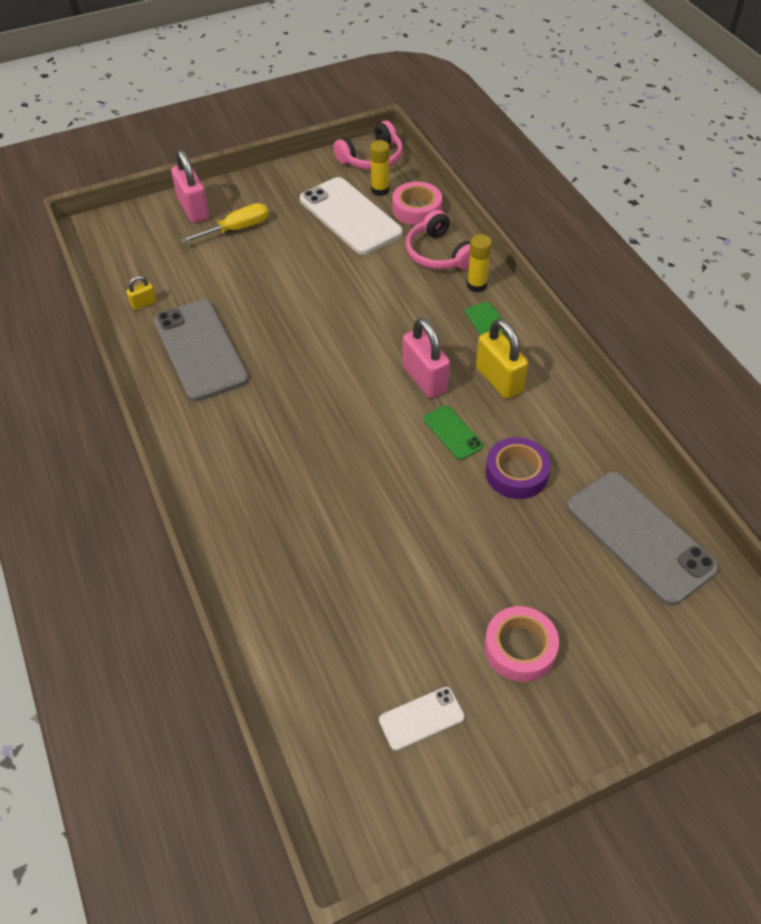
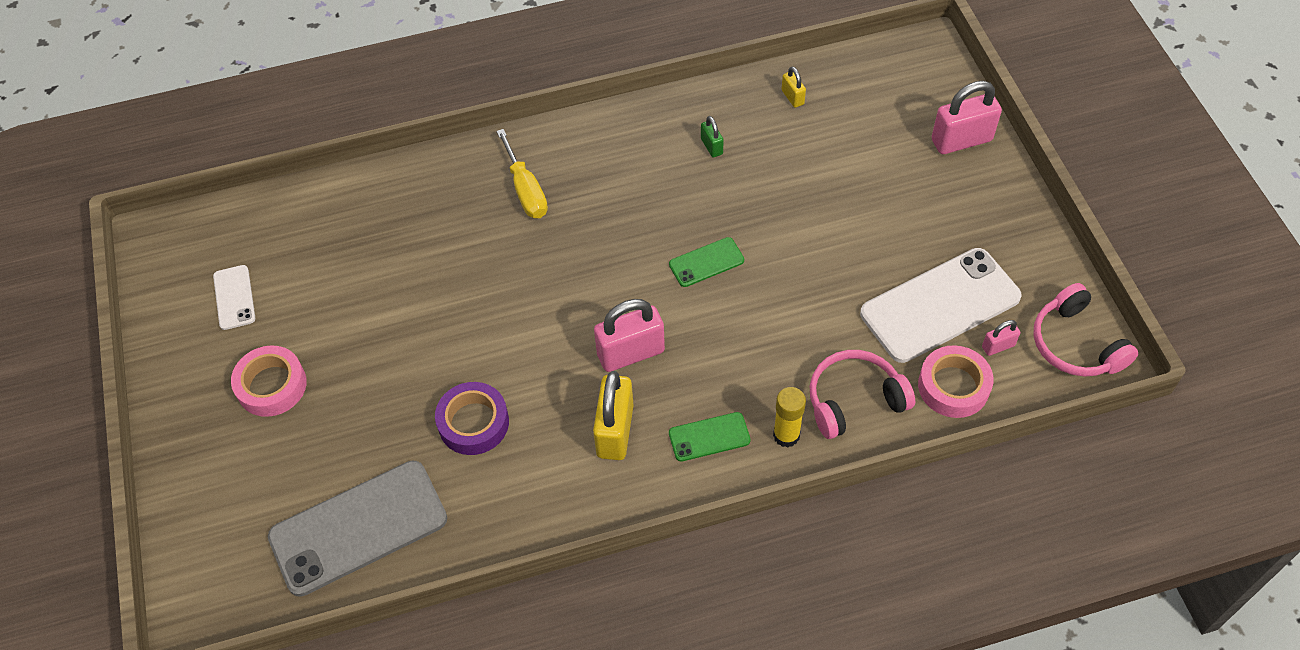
camera: 100 degrees right, 5 degrees up
grey phone [154,300,249,401] -> green padlock [701,116,724,157]
yellow screwdriver [180,203,269,243] -> yellow screwdriver moved to [496,129,548,218]
yellow glue stick [370,140,390,196] -> pink padlock [982,320,1020,356]
green phone [424,405,484,460] -> green phone moved to [669,237,744,287]
yellow padlock [476,319,528,399] -> yellow padlock turned 60 degrees counterclockwise [593,371,634,460]

